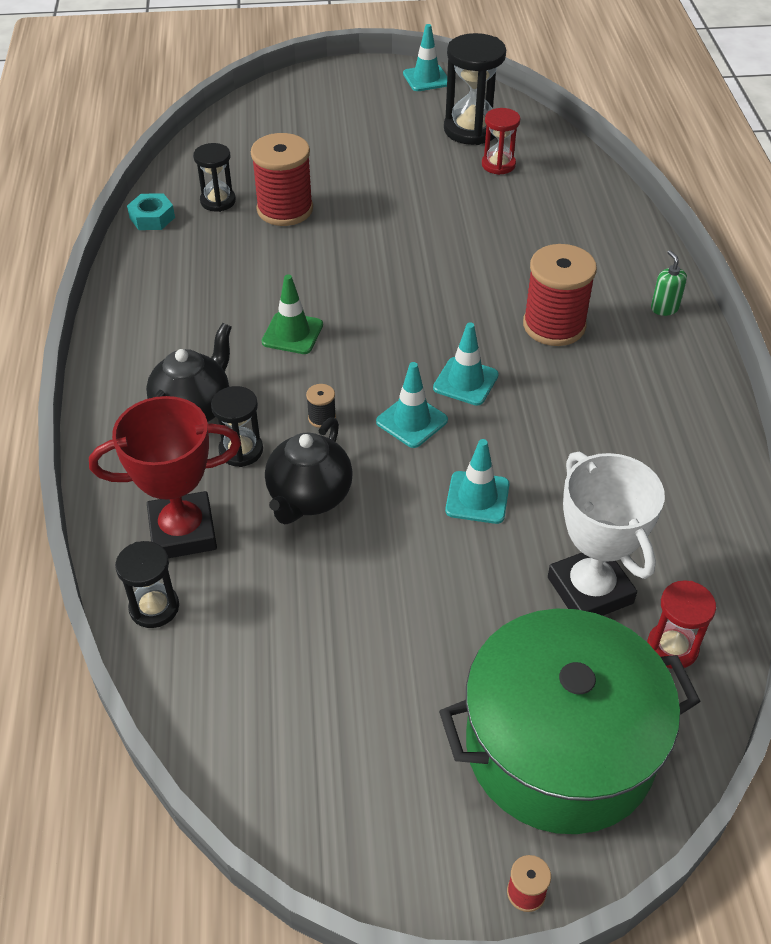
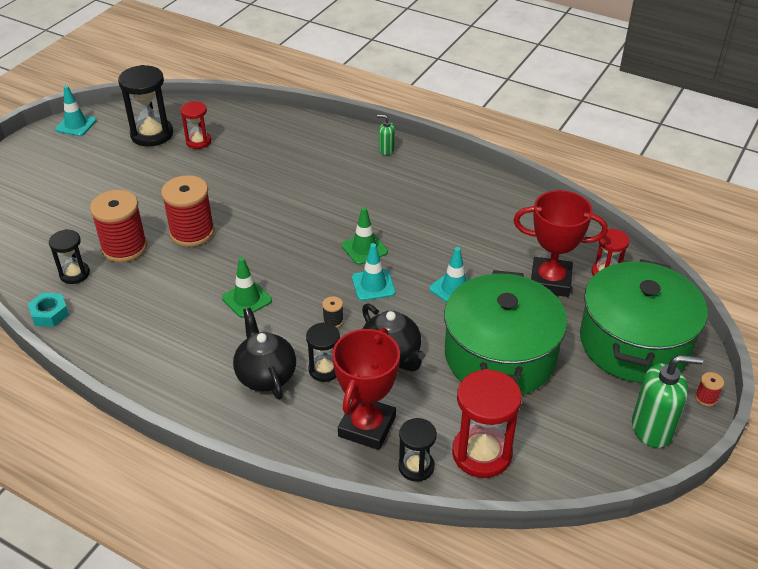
camera: 55 degrees left, 5 degrees down
turquoise traffic cone [433,322,499,406] -> green traffic cone [341,207,388,265]
red spool [523,244,597,346] -> red spool moved to [161,175,215,247]
white trophy [548,451,665,616] -> red trophy [513,190,608,297]
none -> green pot [444,270,567,395]
none -> red hourglass [452,369,522,478]
none -> green soap dispenser [632,355,703,448]

